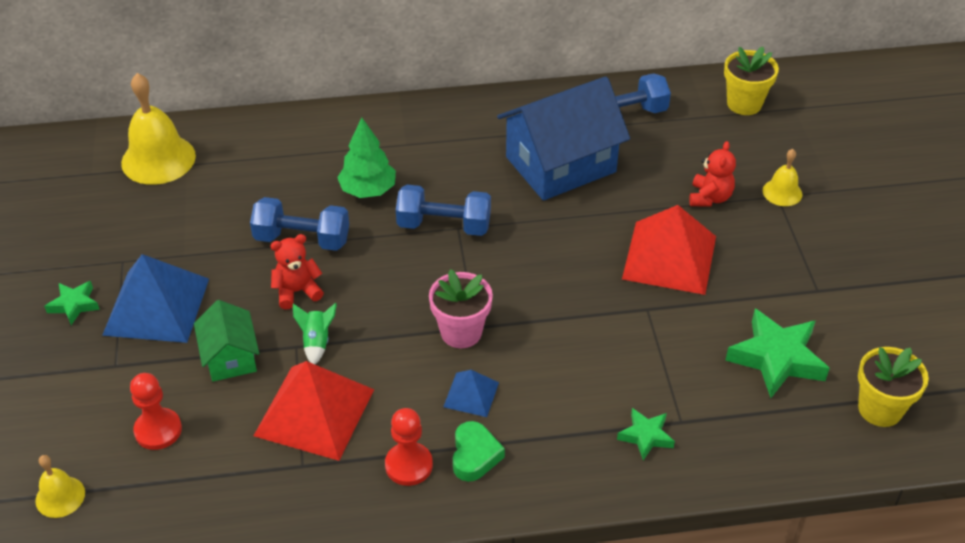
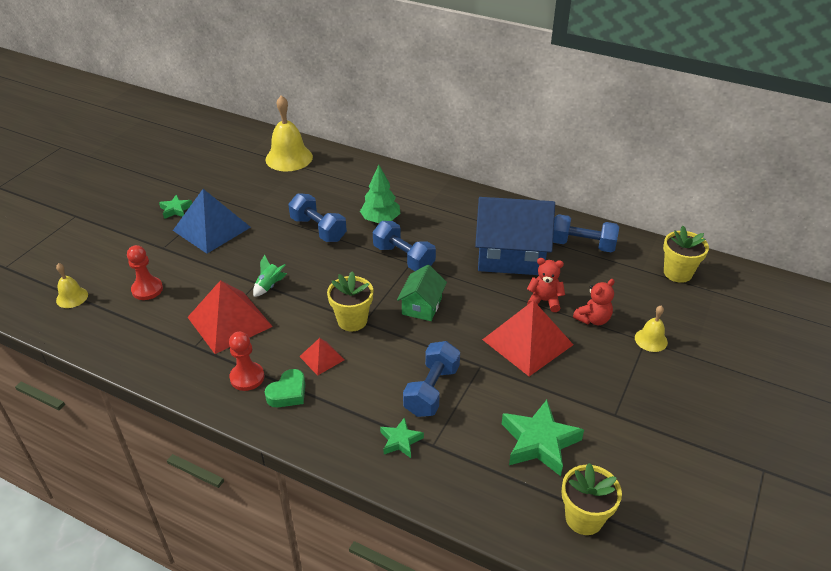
camera: 35 degrees right, 5 degrees down
green house [194,300,259,381] -> green house moved to [397,265,447,321]
red teddy bear [270,234,324,310] -> red teddy bear moved to [527,258,565,312]
pink flower pot [429,269,493,348] -> yellow flower pot [327,271,373,331]
blue pyramid [443,370,499,417] -> red pyramid [299,338,345,376]
none -> blue dumbbell [403,341,460,417]

